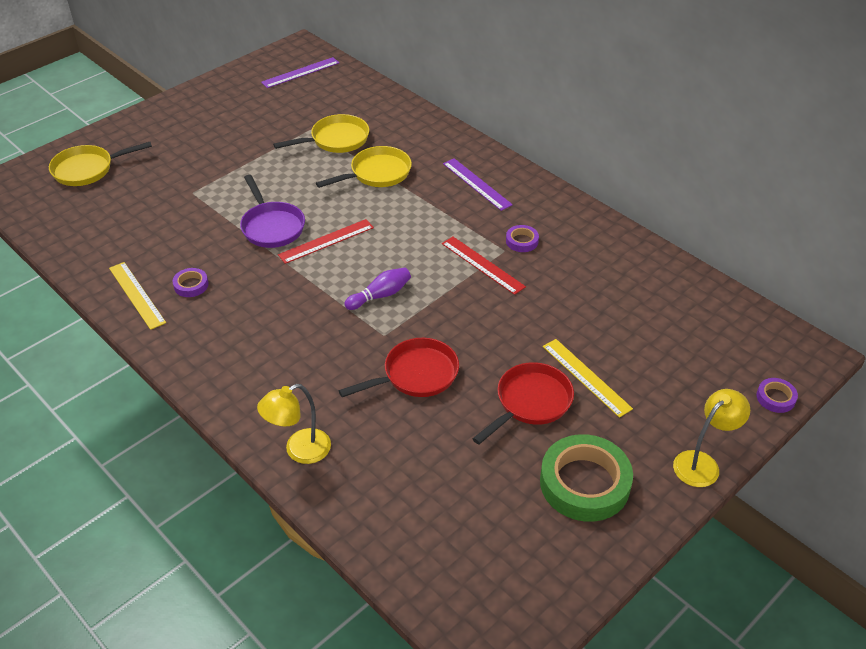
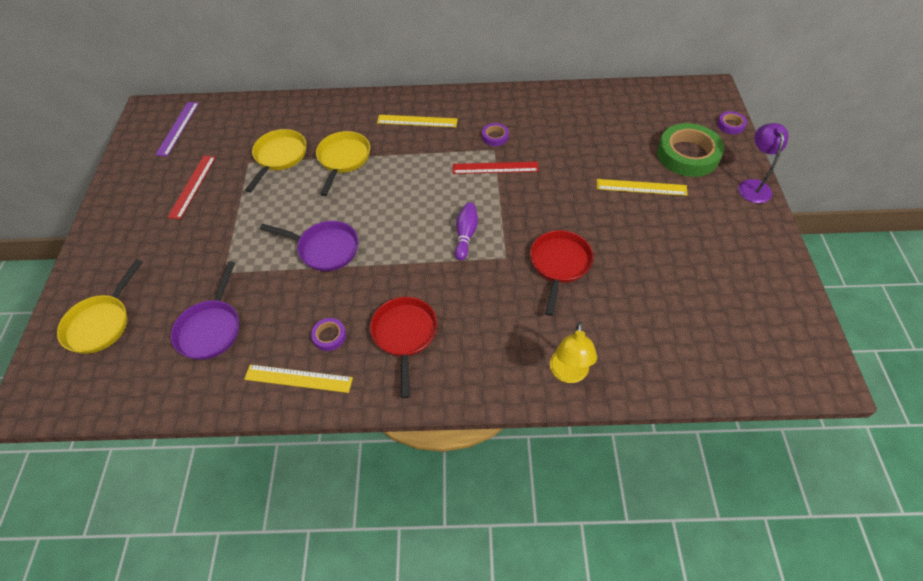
camera: 45 degrees left, 10 degrees up
red ruler [278,219,374,264] -> red ruler moved to [167,156,216,219]
purple ruler [443,158,513,211] -> yellow ruler [377,115,458,127]
red pan [472,362,574,445] -> red pan moved to [370,297,438,399]
green tape [540,434,633,522] -> green tape moved to [657,123,724,177]
yellow lamp [673,389,750,487] -> purple lamp [738,123,788,203]
none -> purple pan [171,261,239,360]

